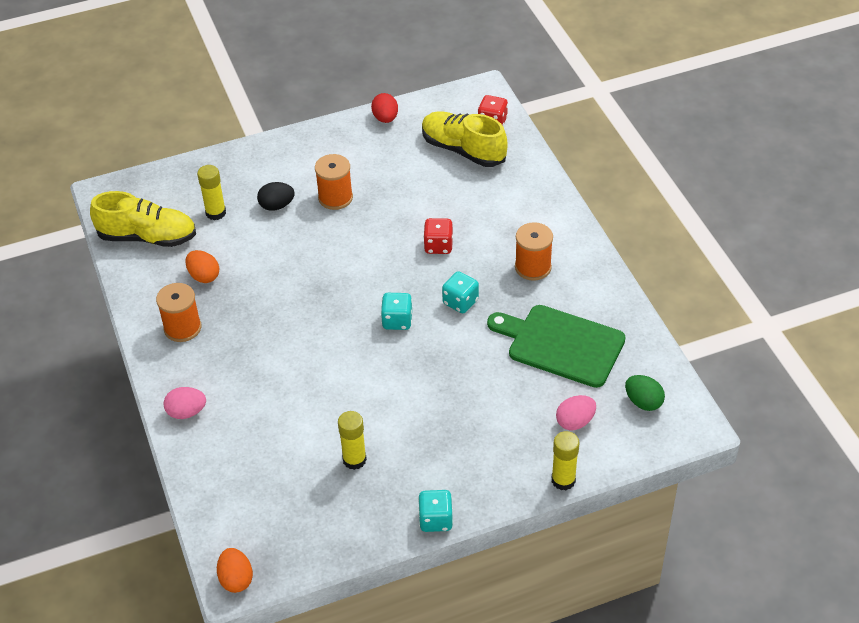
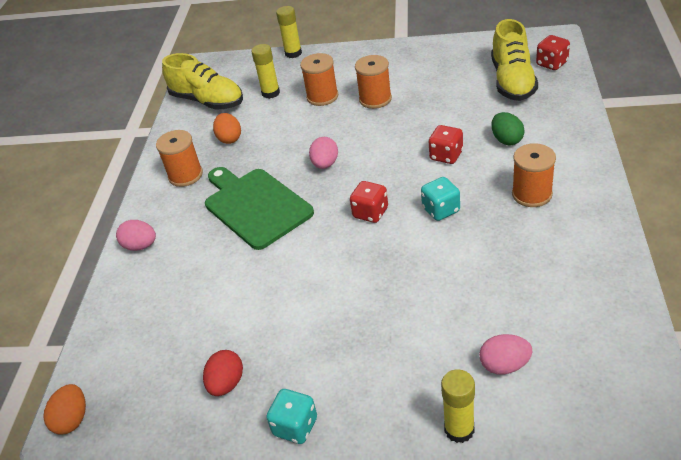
camera: 30 degrees right, 5 degrees down
black egg [257,182,295,211] -> orange spool [300,53,338,106]
yellow glue stick [338,411,367,470] -> yellow glue stick moved to [276,6,302,58]
red egg [371,93,398,123] -> red egg moved to [203,350,243,396]
turquoise dice [381,293,412,330] -> red dice [350,181,388,223]
yellow shoe [422,111,508,167] -> yellow shoe turned 150 degrees counterclockwise [491,19,538,101]
green cutting board [487,305,626,388] -> green cutting board moved to [205,167,314,250]
green egg [625,375,665,411] -> green egg moved to [491,112,525,145]
none -> pink egg [309,137,338,169]

